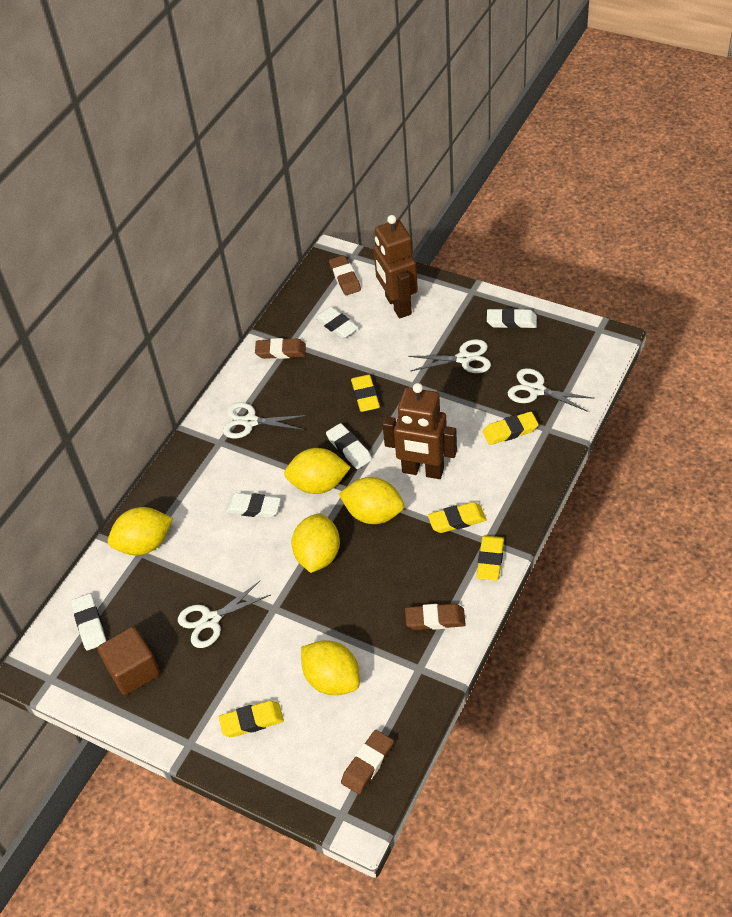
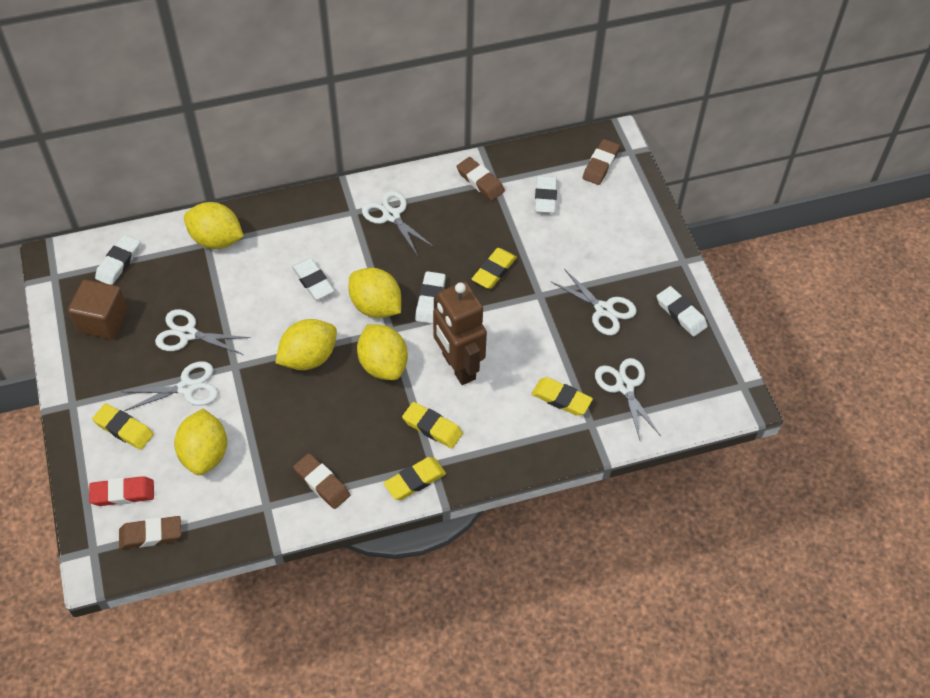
camera: 40 degrees right, 5 degrees up
brown robot [373,215,418,318] -> none
none -> red eraser [89,476,154,506]
none -> white scissors [121,361,218,411]

